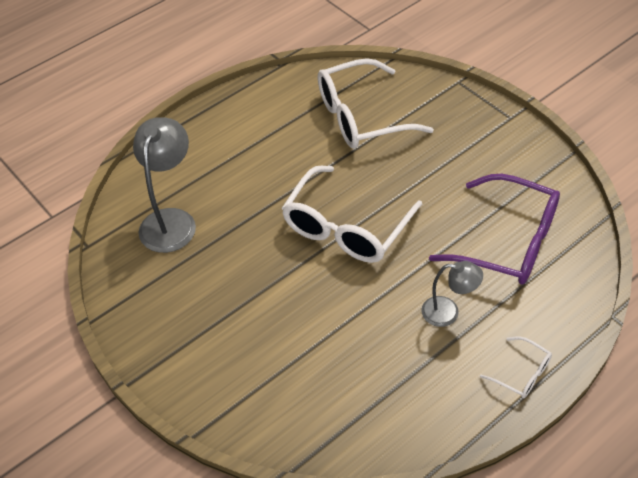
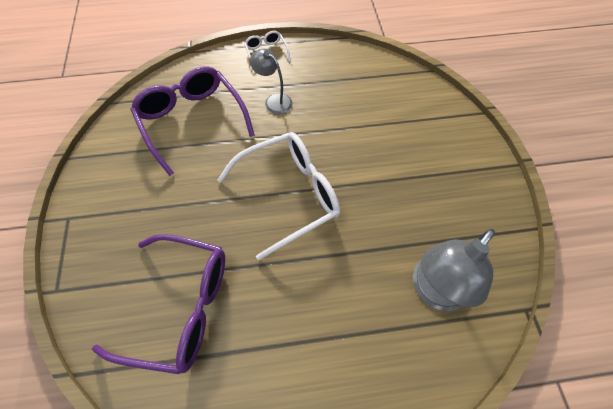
camera: 150 degrees left, 10 degrees up
white glasses [318,58,434,149] -> purple glasses [92,234,225,374]

